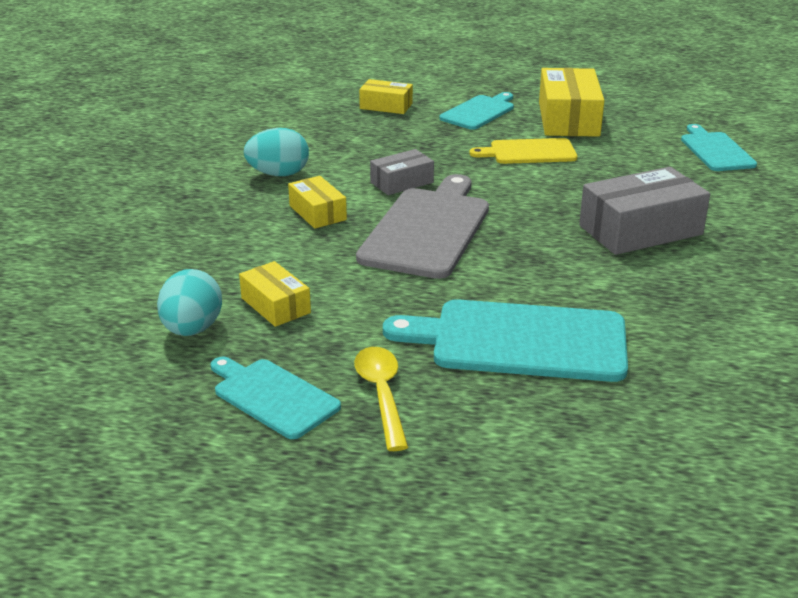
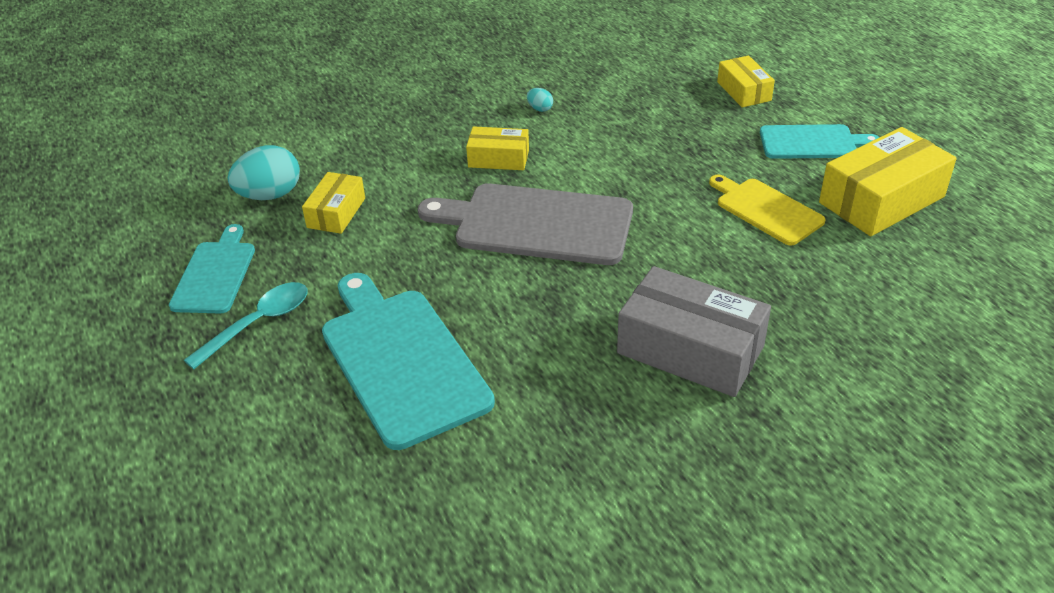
camera: 55 degrees right, 10 degrees up
turquoise egg [244,128,309,176] -> turquoise egg [527,88,553,112], size x0.46
yellow box [288,176,347,229] -> yellow box turned 75 degrees clockwise [466,126,529,170]
yellow spoon [354,347,408,451] -> turquoise spoon [184,282,308,369]
grey cutting board [356,174,489,279] -> grey cutting board turned 150 degrees counterclockwise [418,183,633,265]
grey box [370,149,434,195] -> none
turquoise cutting board [681,124,757,171] -> none

